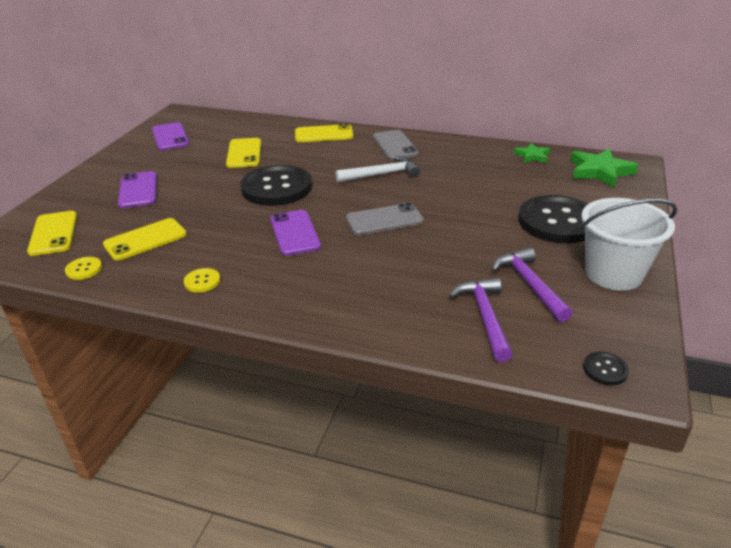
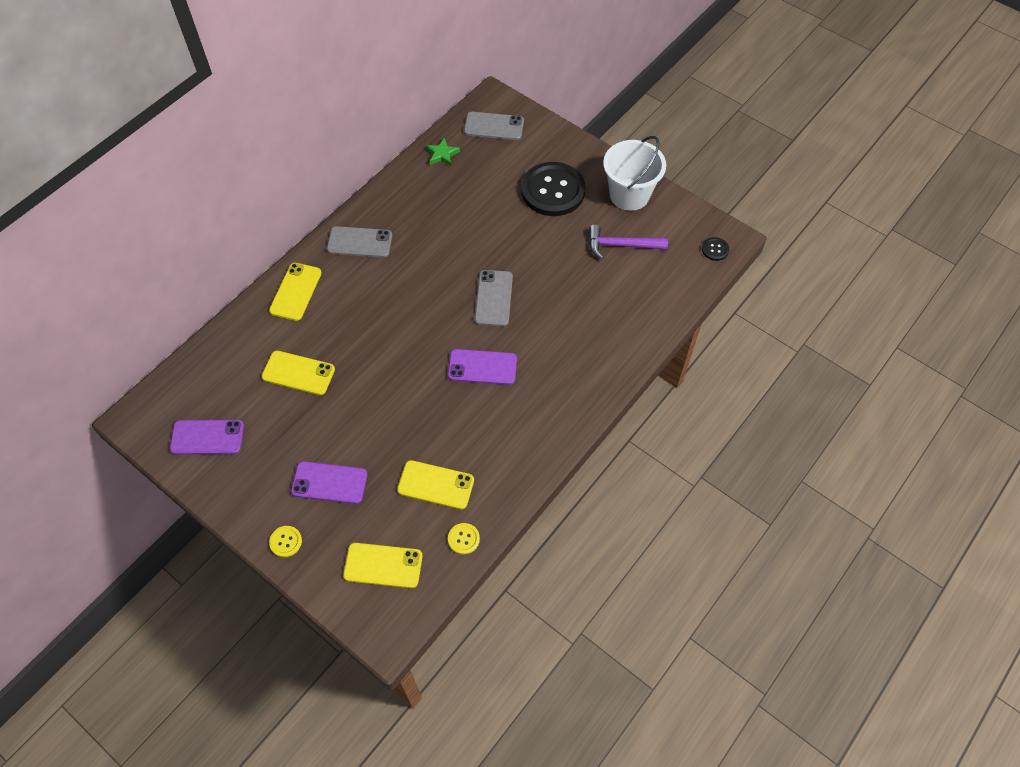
camera: 70 degrees left, 25 degrees up
yellow phone [103,218,187,261] -> yellow phone turned 60 degrees counterclockwise [397,460,474,509]
yellow button [184,268,220,292] -> yellow button moved to [269,526,302,557]
black button [240,165,312,206] -> none
white hammer [335,156,420,183] -> none
purple hammer [449,278,513,362] -> none
green star [570,148,638,188] -> grey phone [464,112,524,140]

